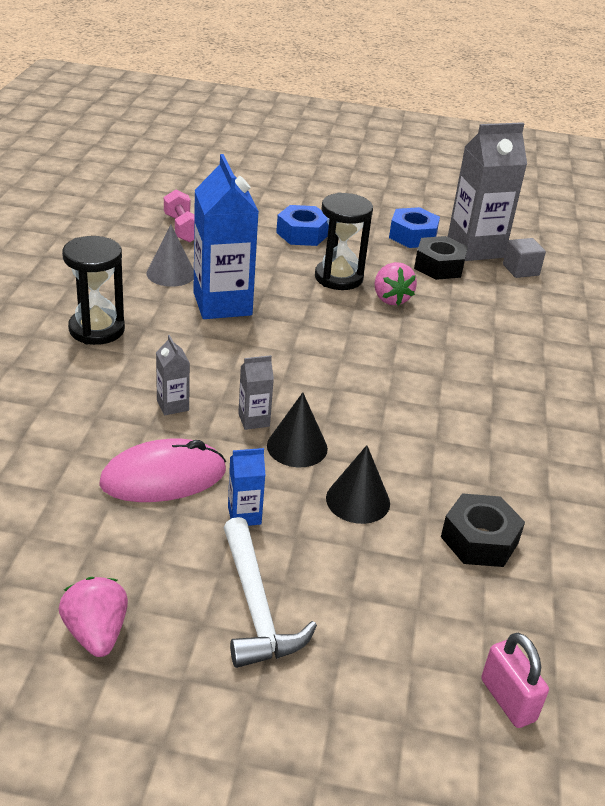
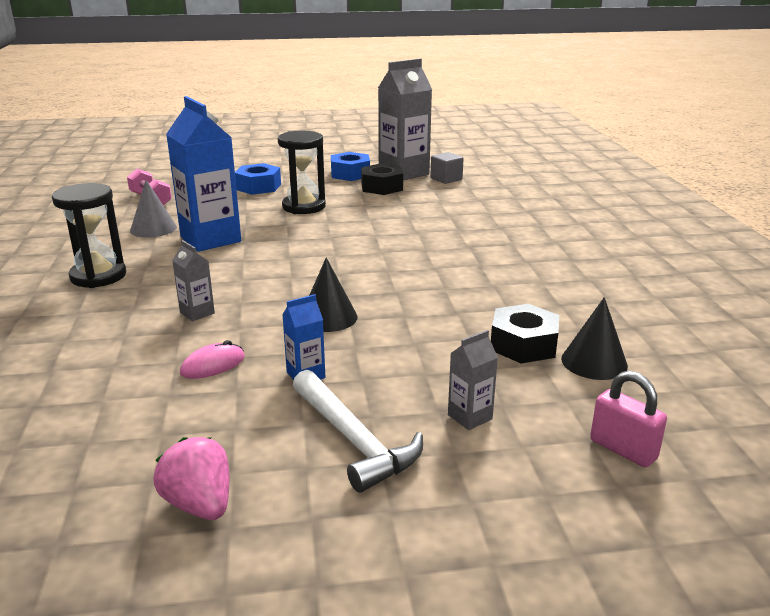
camera: 15 degrees left, 10 degrees down
pink mouse [99,439,226,502] -> pink mouse [180,340,245,379], size x0.53
grey carton [238,355,274,430] -> grey carton moved to [448,330,498,430]
black cone [326,445,390,524] -> black cone moved to [561,297,628,380]
pink strawberry [374,262,417,305] -> none

